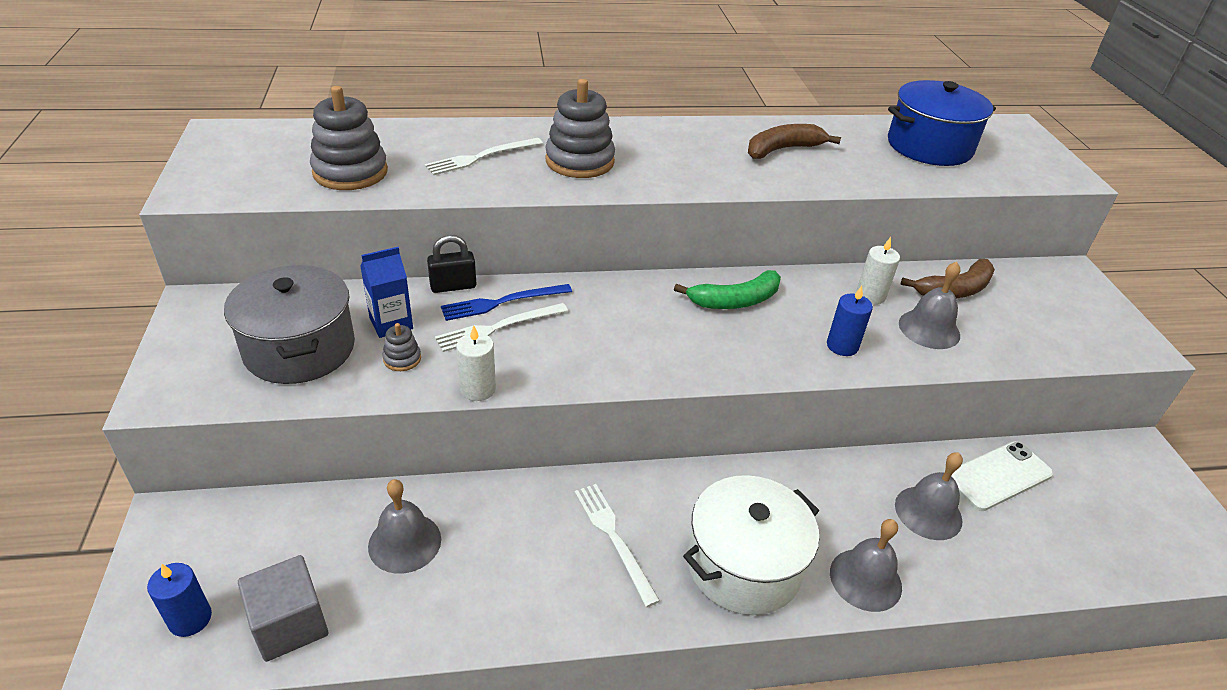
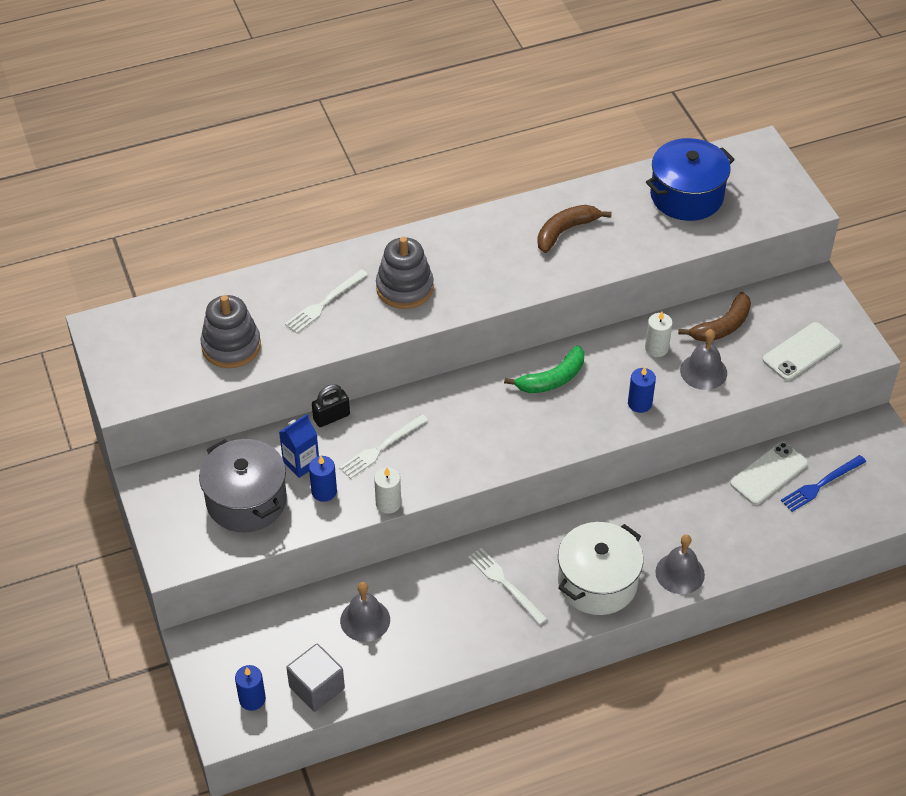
camera: 10 degrees left, 10 degrees up
grey stacking toy [382,323,421,371] -> blue candle [309,456,337,502]
blue fork [441,284,572,321] -> blue fork moved to [781,455,866,512]
grey bell [895,452,963,540] -> none
none -> white phone [763,322,841,381]

